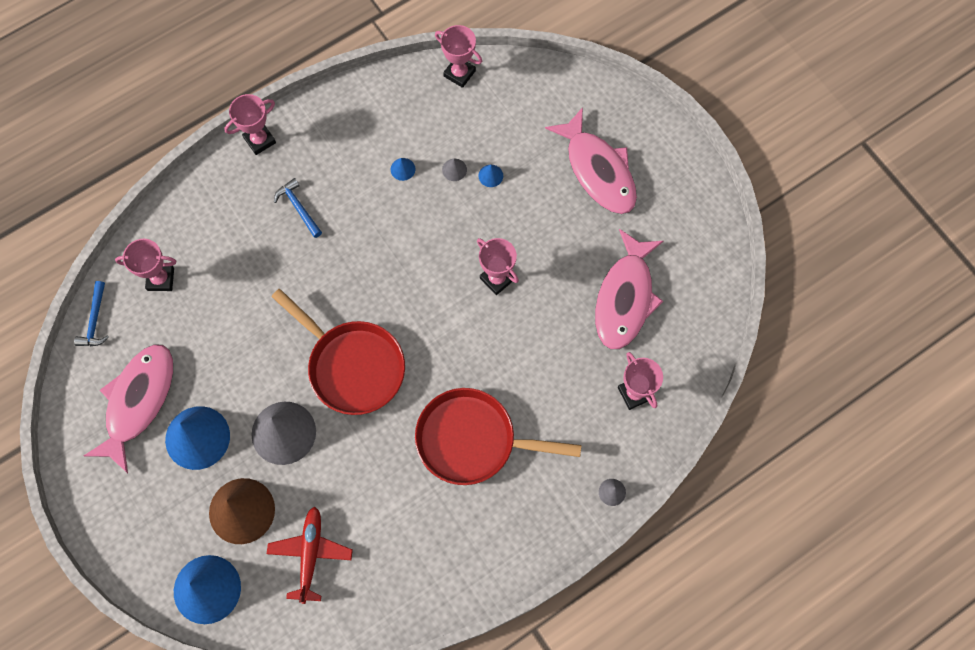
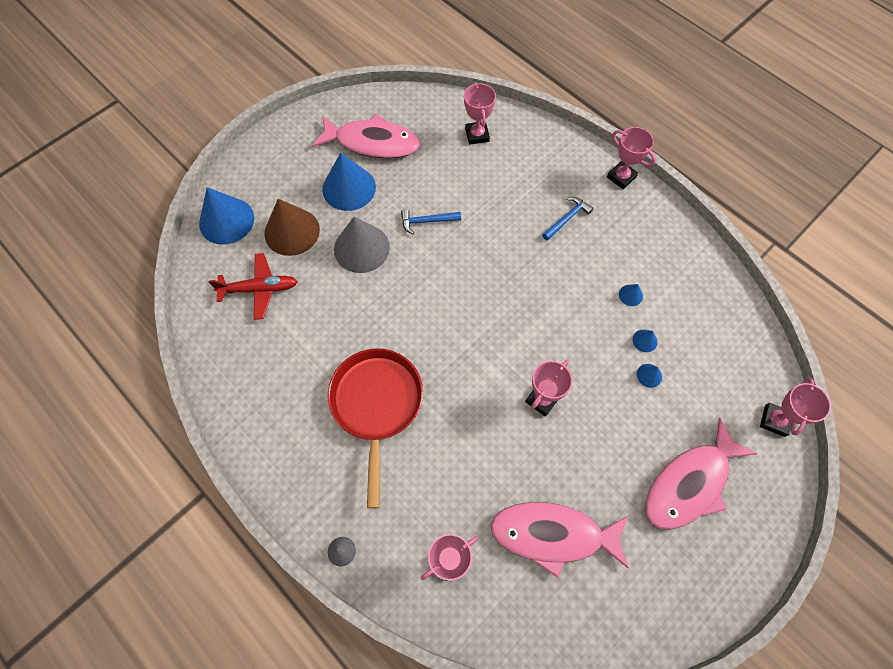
camera: 80 degrees right, 5 degrees down
blue hammer [74,281,109,346] -> blue hammer moved to [401,209,461,235]
red pan [271,289,405,415] -> none
pink trophy [435,25,482,88] -> pink trophy moved to [760,378,831,437]
grey cone [442,158,467,181] -> blue cone [633,329,658,352]

